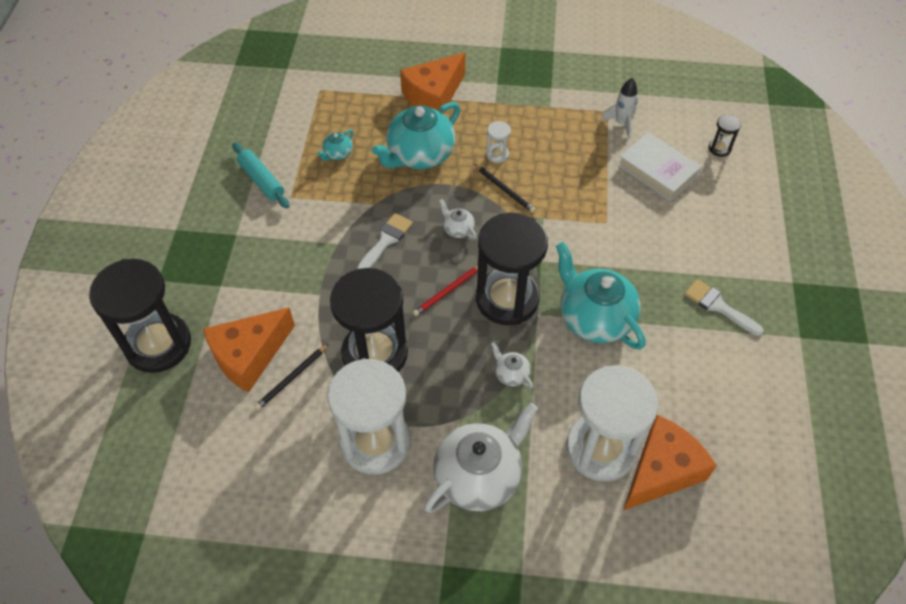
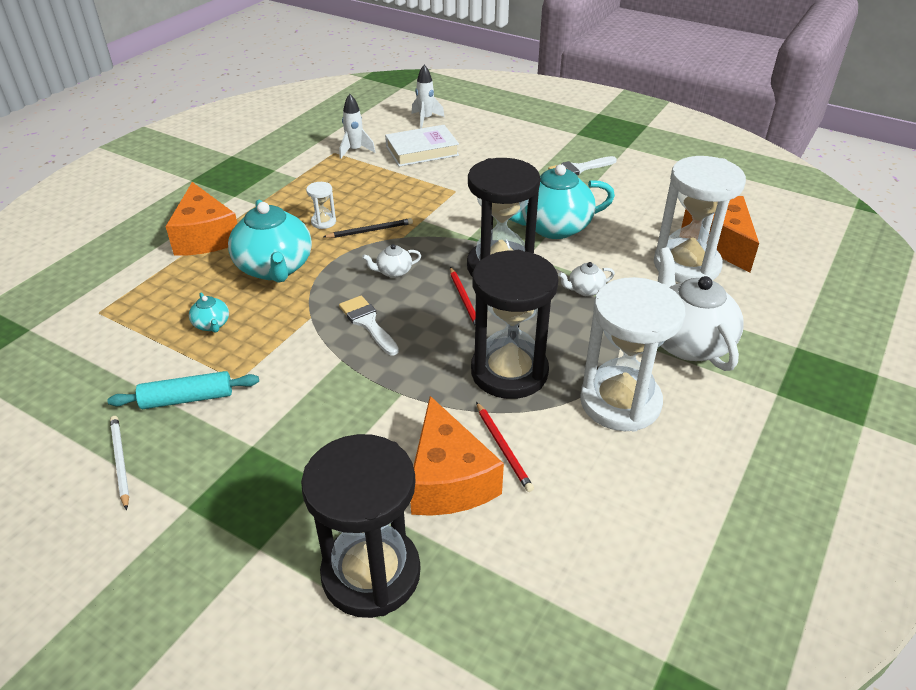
camera: 65 degrees left, 15 degrees down
black pencil [254,344,329,410] -> red pencil [476,402,534,492]
black hourglass [709,115,741,157] -> white rocket [412,65,445,128]
none -> white pencil [110,416,129,510]

